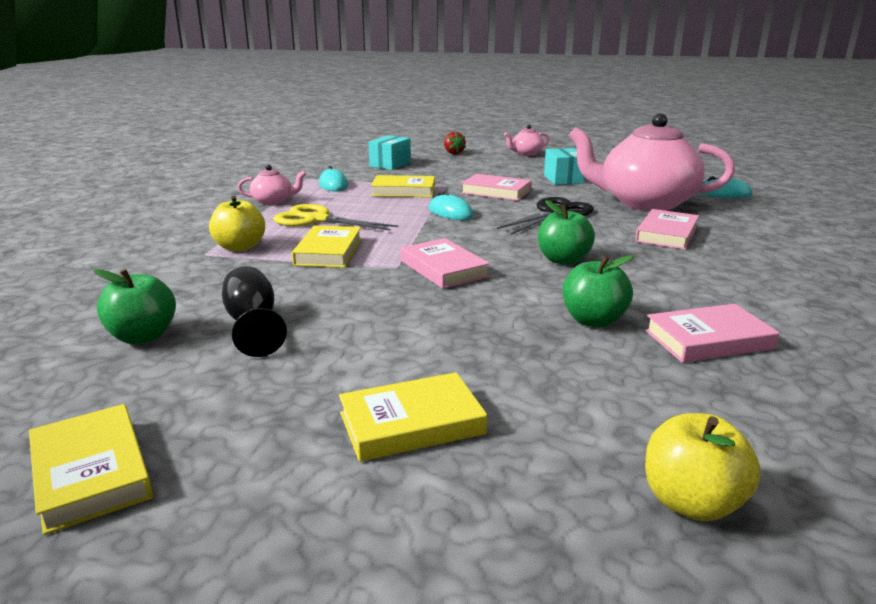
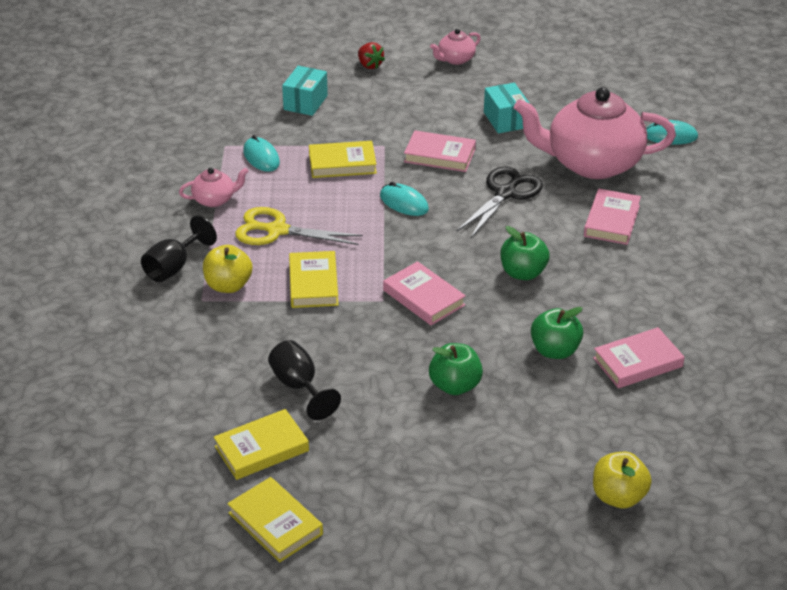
camera: 10 degrees left, 15 degrees up
green apple [93,269,176,344] -> green apple moved to [429,343,483,395]
yellow book [339,372,487,462] -> yellow book moved to [214,409,309,480]
none -> black goblet [141,215,217,282]

